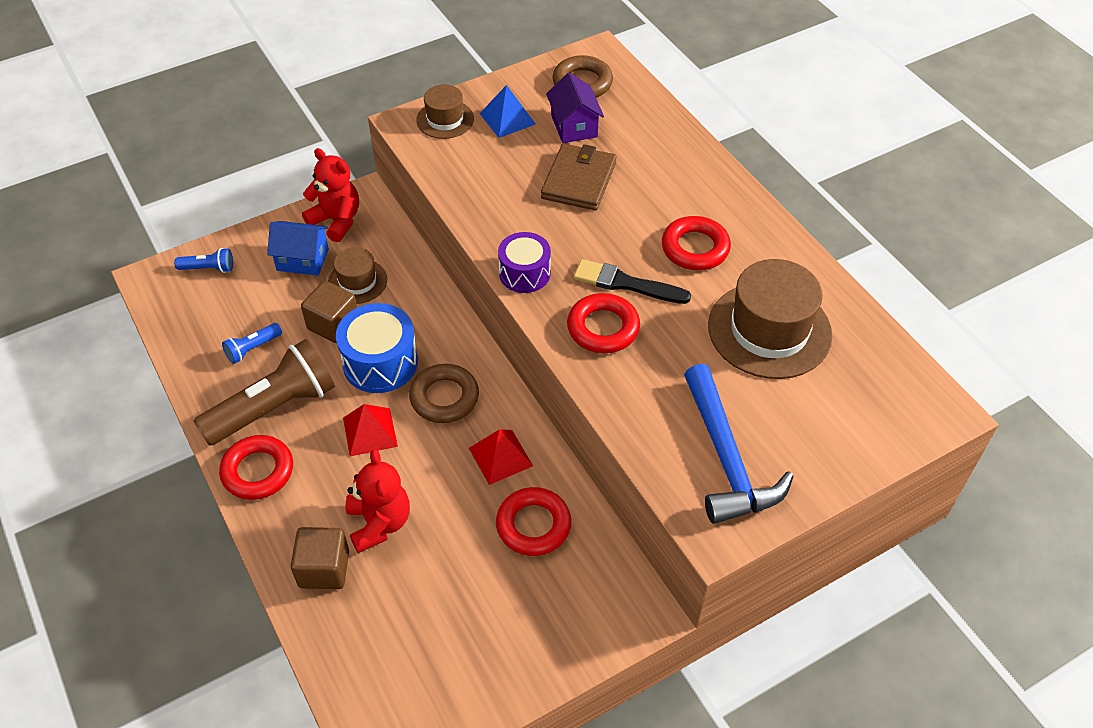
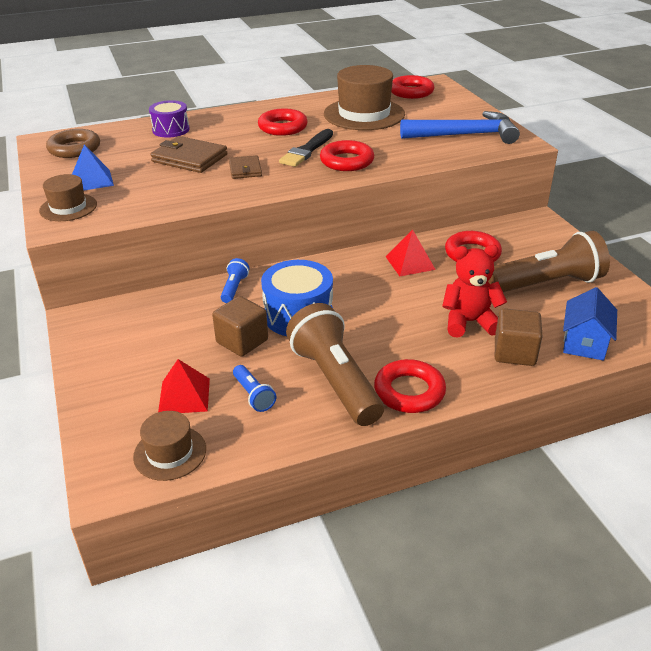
camera: 80 degrees left, 15 degrees down
blue flashlight [174,248,233,273] -> blue flashlight moved to [221,258,249,303]
blue house [267,221,329,276] -> blue house moved to [563,287,617,361]
red teddy bear [302,148,359,242] -> none
brown hat [328,247,387,304] -> brown hat moved to [133,411,206,481]
red pyramid [343,404,398,456] -> red pyramid moved to [158,359,210,413]
brown ring [409,364,479,423] -> none
purple drum [498,232,551,293] -> purple drum moved to [149,100,190,138]
purple house [546,72,604,143] -> none
none -> brown wallet [229,155,262,179]
none -> red ring [392,75,435,99]
none -> brown flashlight [488,231,610,292]

